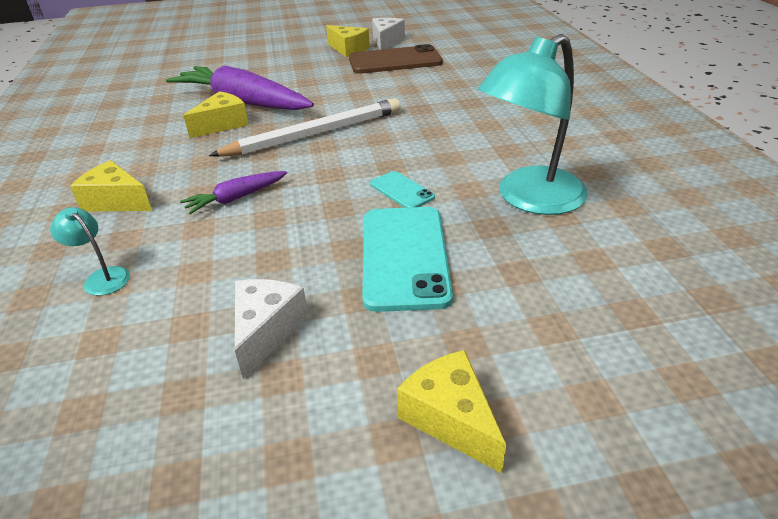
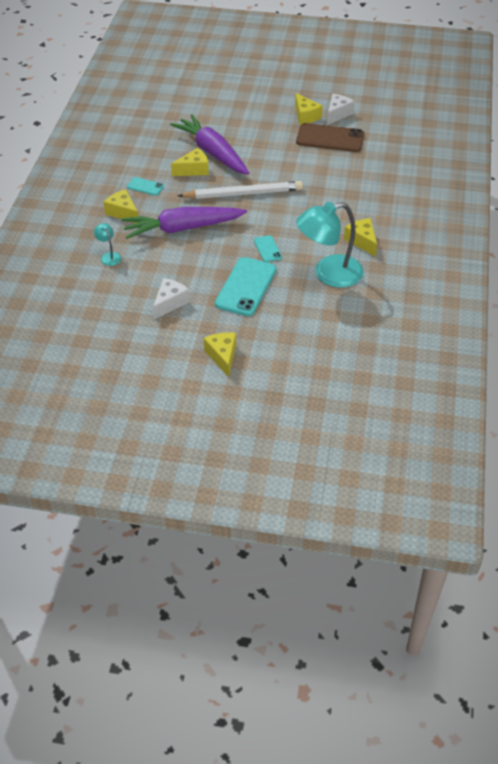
camera: 20 degrees right, 10 degrees up
purple carrot [180,171,287,214] -> purple carrot [122,207,247,239], size x2.10
none -> turquoise phone [127,177,164,196]
none -> yellow cheese [344,218,377,257]

